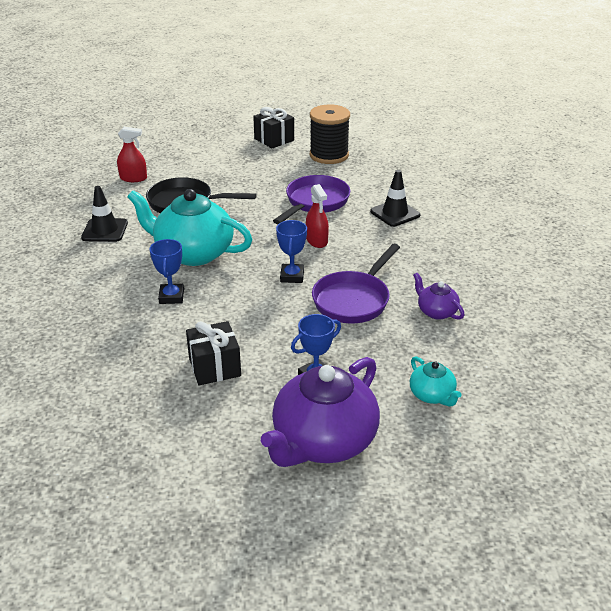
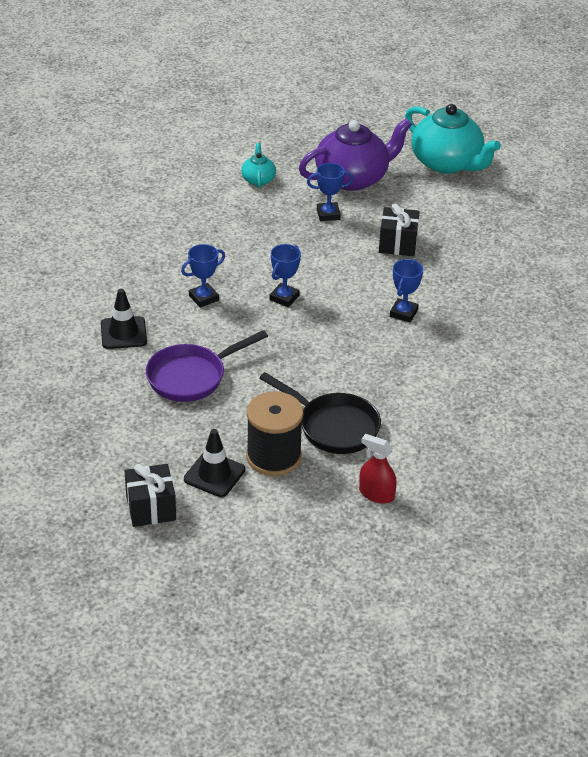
camera: 155 degrees left, 5 degrees up
black traffic cone [81,186,128,242] -> black traffic cone moved to [184,429,245,497]
turquoise teapot [128,189,253,266] -> turquoise teapot moved to [405,104,501,174]
red spray bottle [306,184,329,248] -> none
black spool [310,105,350,164] -> black spool moved to [246,392,304,476]
purple pan [312,244,400,323] -> none
purple teapot [413,273,465,320] -> none
none -> blue trophy [181,244,225,308]

